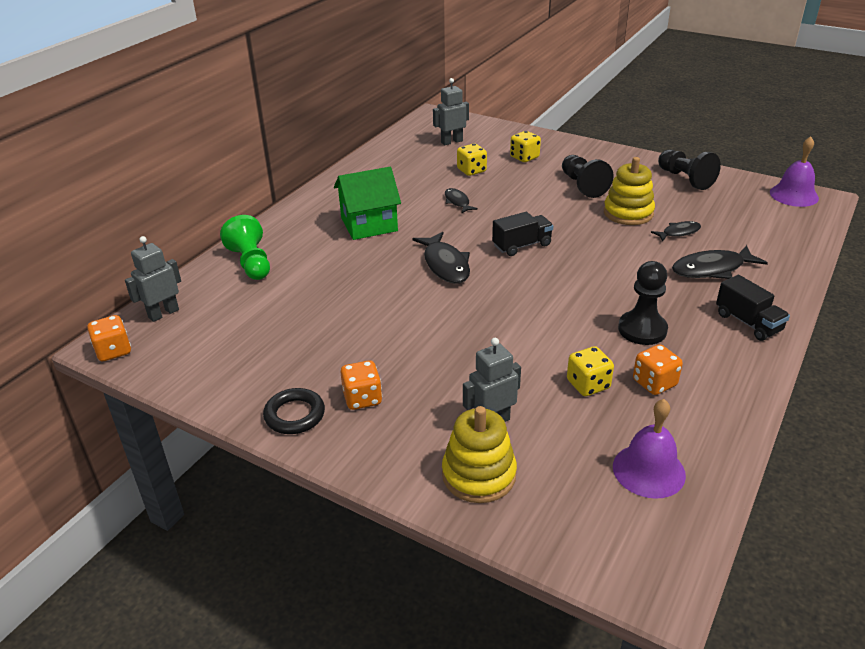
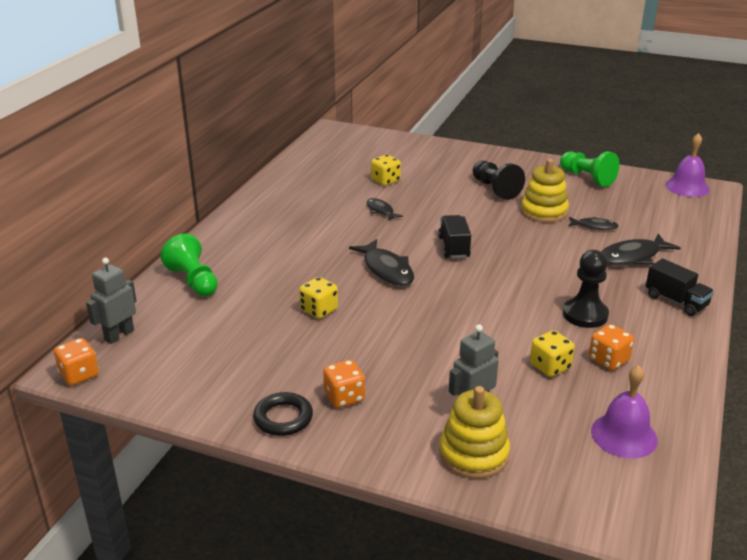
camera: 10 degrees left, 5 degrees down
green house [334,167,401,240] -> none
grey robot [433,78,469,145] -> none
black truck [492,212,553,256] -> black truck turned 60 degrees counterclockwise [438,215,471,258]
yellow dice [510,131,541,162] -> yellow dice moved to [299,277,338,319]
black fish [651,221,701,242] -> black fish turned 45 degrees clockwise [568,217,618,230]
black pawn [658,150,721,190] -> green pawn [560,151,619,187]

